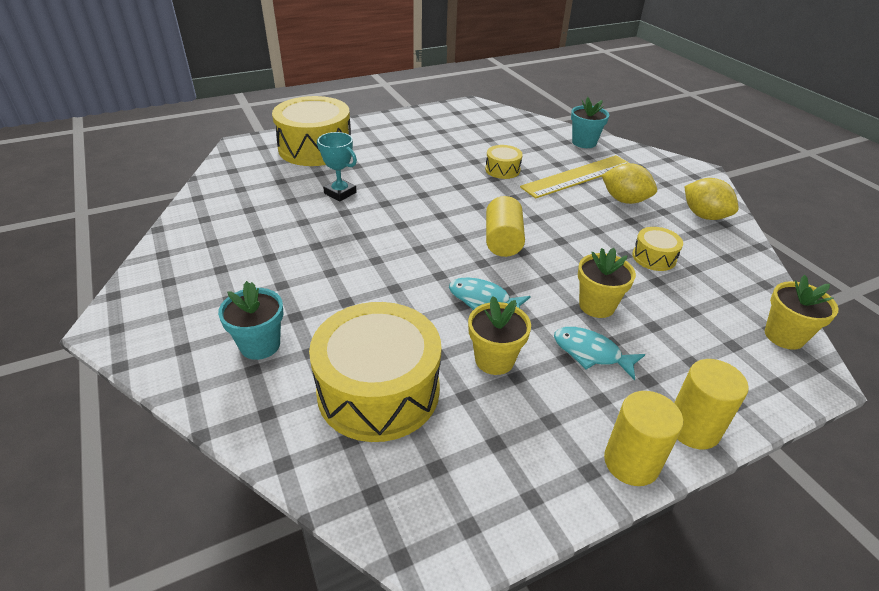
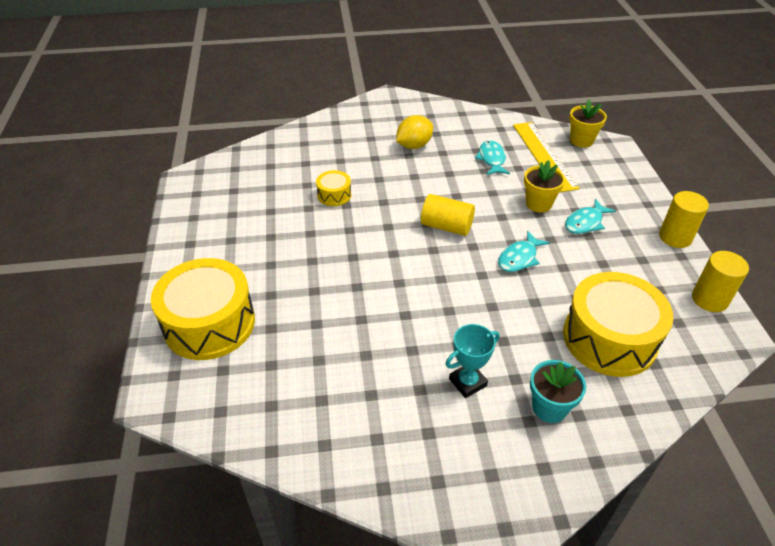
camera: 70 degrees left, 5 degrees up
turquoise trophy [317,132,357,201] -> turquoise trophy moved to [446,324,500,398]
yellow flower pot [468,296,531,375] -> none
yellow ruler [520,155,629,199] -> yellow ruler moved to [513,122,580,193]
turquoise flower pot [571,97,609,148] -> none
yellow drum [632,227,683,271] -> turquoise fish [475,140,510,175]
yellow cylinder [674,359,749,449] -> yellow cylinder moved to [692,251,749,312]
yellow lemon [684,178,739,220] -> none

